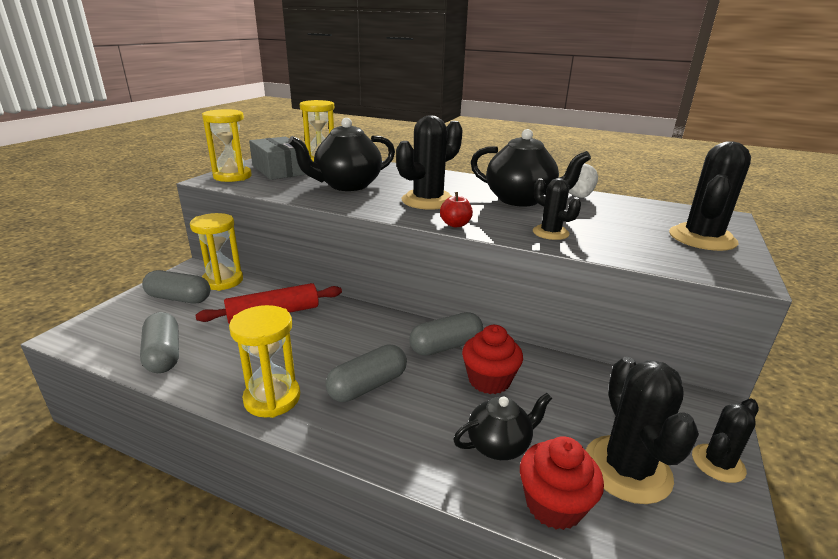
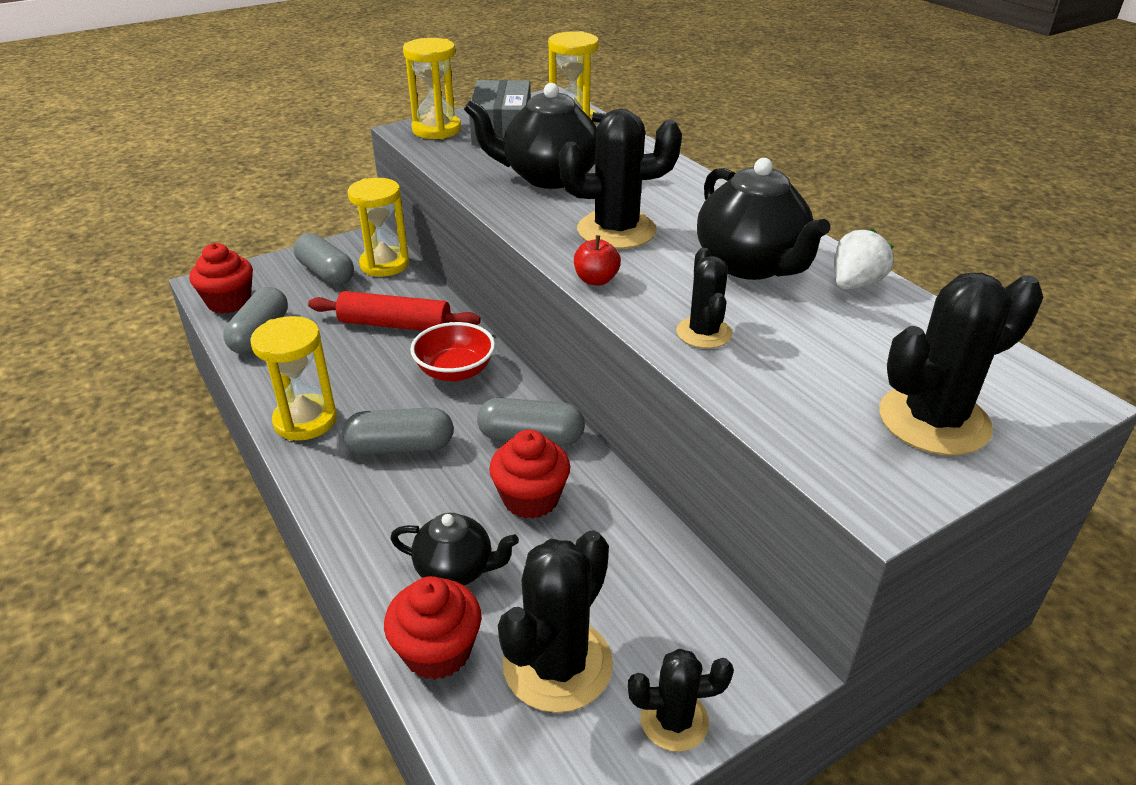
camera: 35 degrees right, 10 degrees up
none -> red cupcake [189,243,253,314]
none -> red bowl [410,322,495,382]

